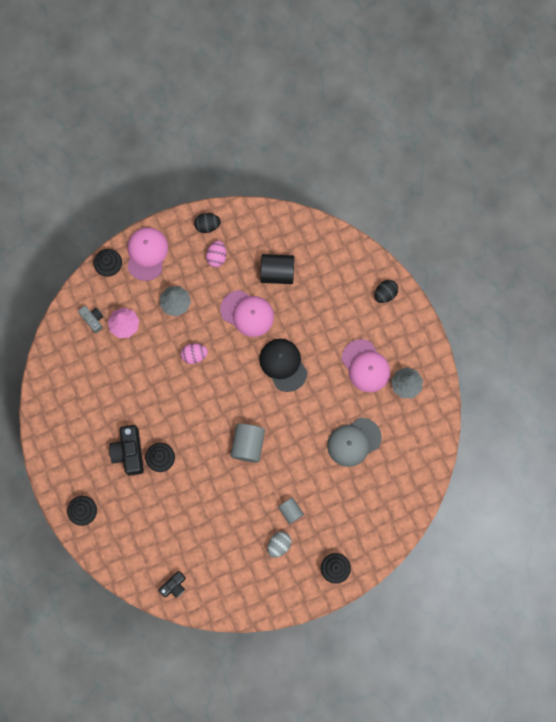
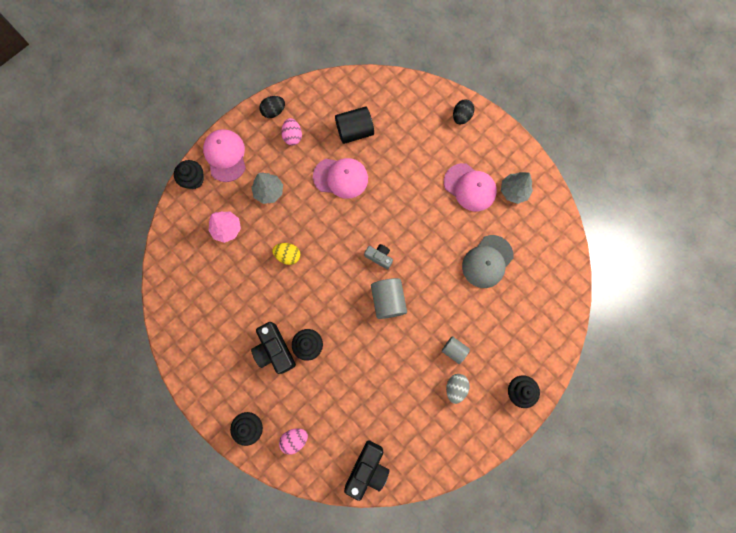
camera: 20 degrees left, 0 degrees up
grey camera [78,306,103,333] -> grey camera moved to [364,244,393,270]
black camera [158,571,186,598] -> black camera [344,440,389,501], size x1.70
pink egg [181,343,208,364] -> pink egg moved to [279,428,308,454]
black cap [259,339,307,392] -> none
none -> yellow egg [272,243,300,265]

